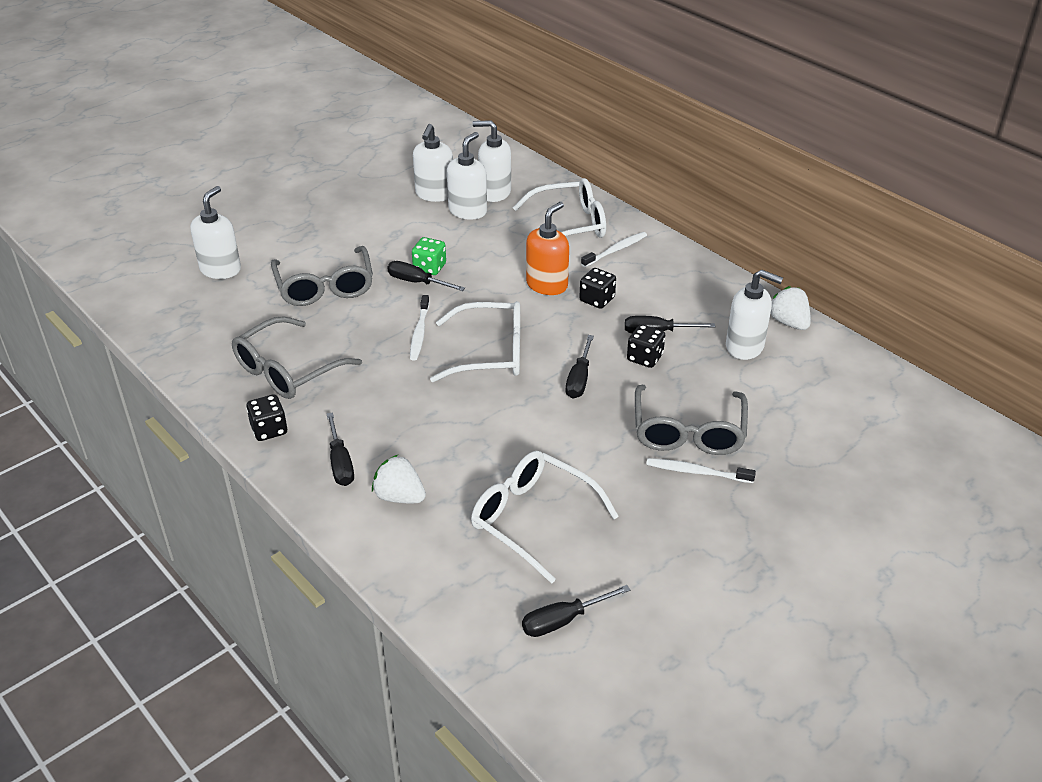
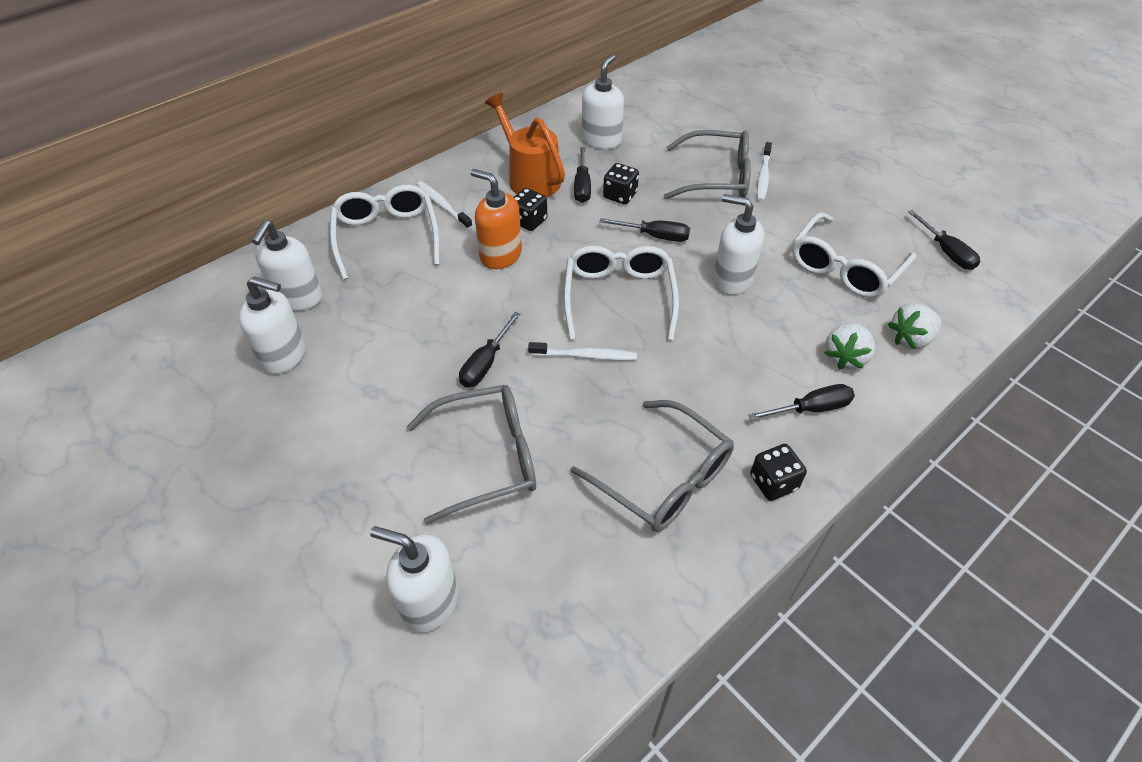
camera: 90 degrees left, 10 degrees up
green dice [412,237,446,275] -> none
white soap dispenser [447,132,487,220] -> white soap dispenser moved to [713,194,764,295]
white strawberry [771,286,811,330] -> white strawberry moved to [888,303,941,350]
none -> orange watering can [485,93,565,197]

